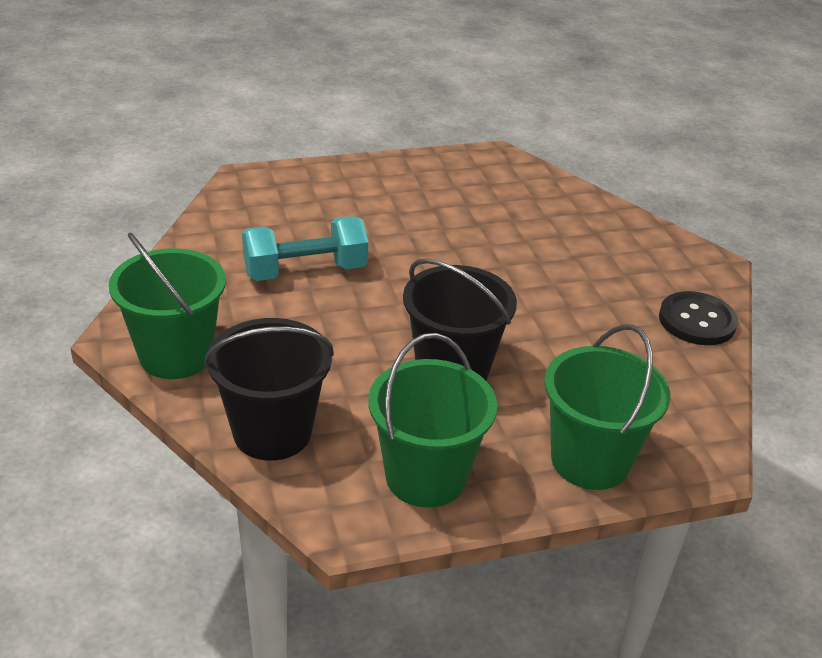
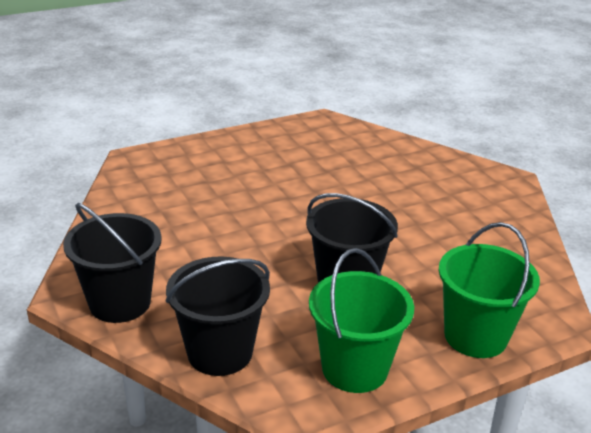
camera: 10 degrees left, 5 degrees down
green bucket [109,233,226,379] -> black bucket [63,203,162,323]
turquoise dumbbell [242,216,368,281] -> none
black button [659,291,738,345] -> none

